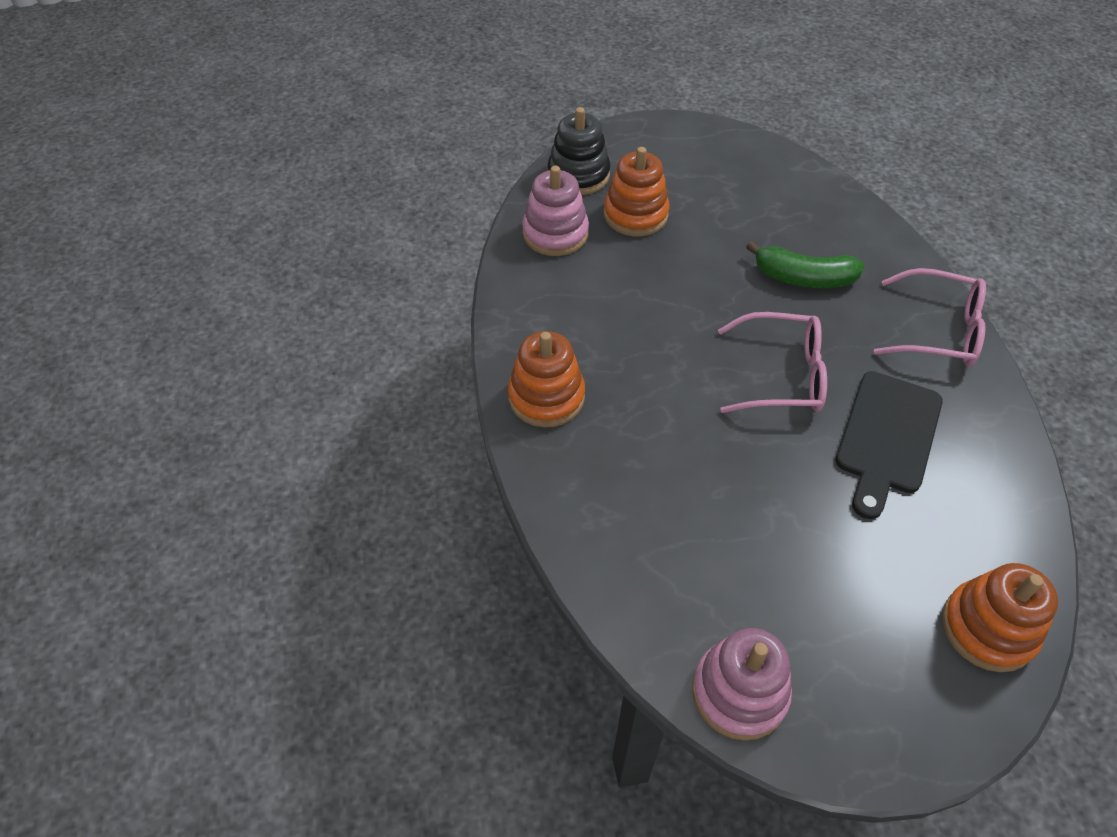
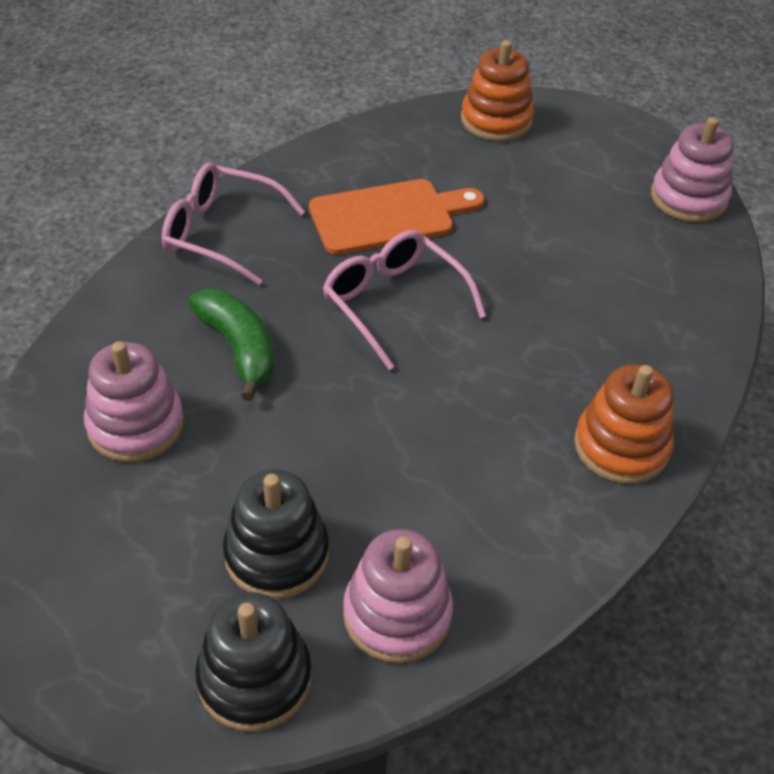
camera: 135 degrees left, 5 degrees down
orange stacking toy [604,147,669,236] -> black stacking toy [223,469,329,599]
black cutting board [836,371,943,519] -> orange cutting board [309,179,485,255]
pink glasses [874,268,986,367] -> pink glasses turned 45 degrees counterclockwise [162,162,305,285]
none -> pink stacking toy [84,341,184,462]

